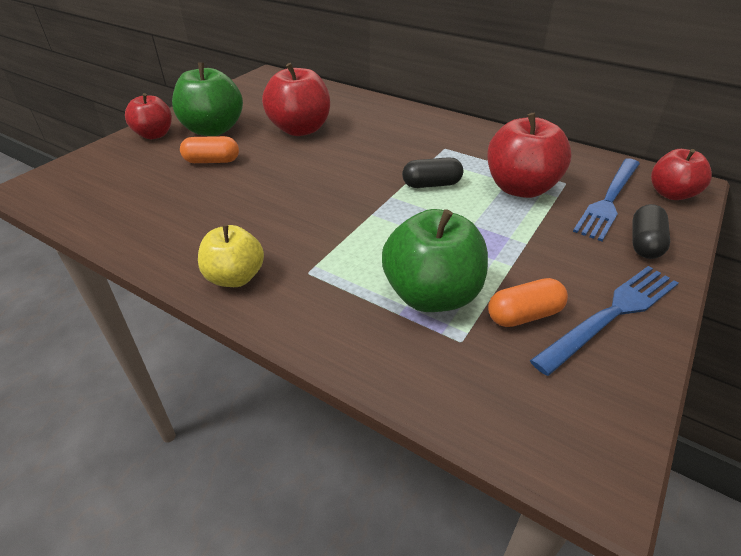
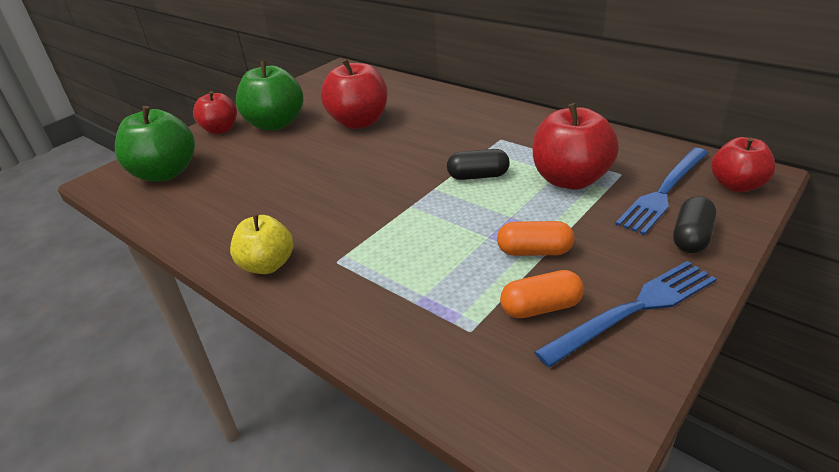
camera: 10 degrees right, 5 degrees down
orange capsule [180,136,239,163] -> orange capsule moved to [497,221,574,256]
green apple [382,209,488,312] -> green apple moved to [115,106,195,181]

